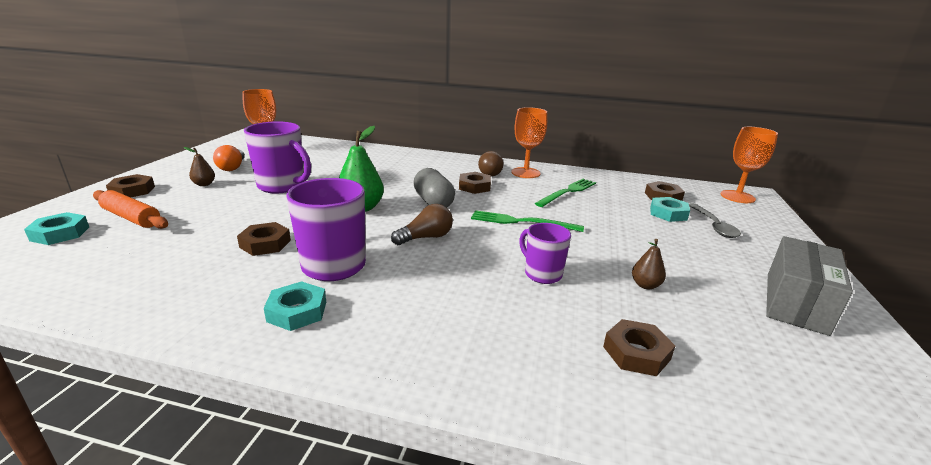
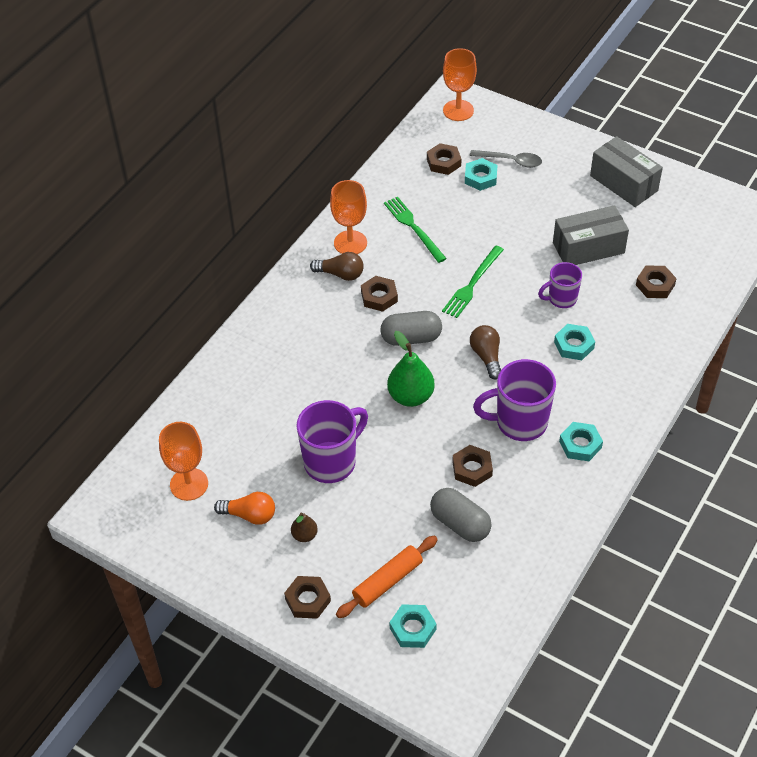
camera: 70 degrees left, 25 degrees up
brown pear [632,239,666,289] -> grey box [553,205,629,265]
none -> grey capsule [430,488,492,542]
none -> turquoise nut [554,324,595,360]

